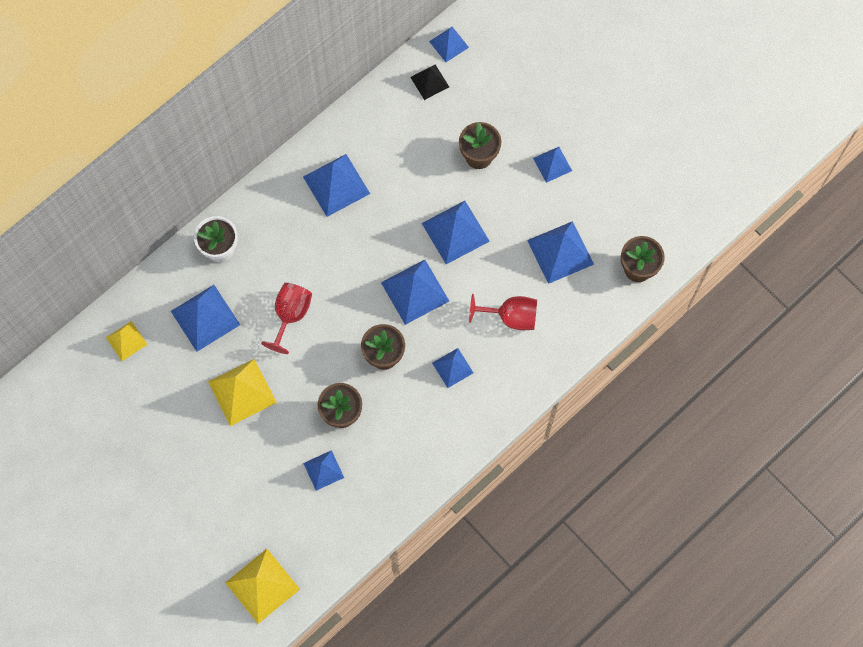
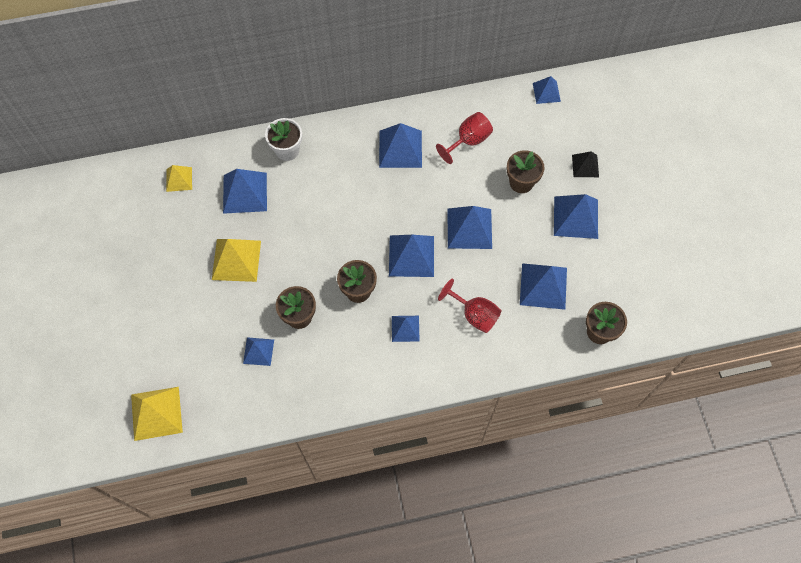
camera: 30 degrees right, 5 degrees down
red goblet [261,283,312,354] -> red goblet moved to [436,112,493,164]
black pyramid [410,65,449,100] -> black pyramid moved to [572,151,599,177]
blue pyramid [533,147,572,183] -> blue pyramid [554,194,598,239], size x1.69

